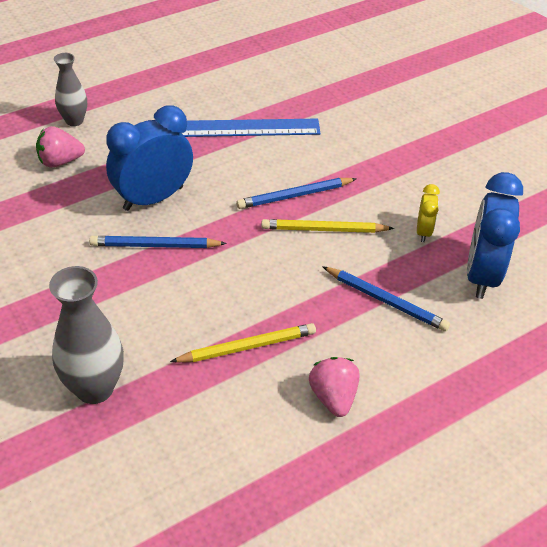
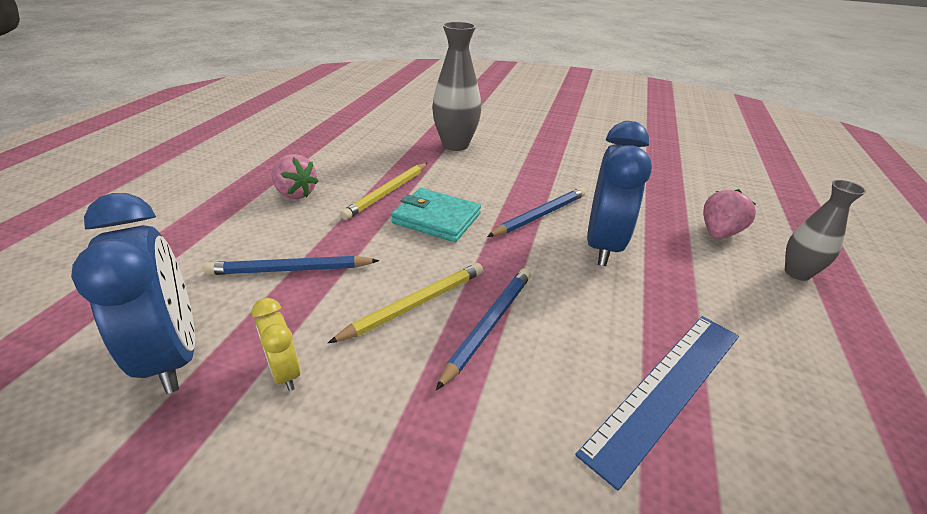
camera: 140 degrees right, 10 degrees down
none -> turquoise wallet [391,188,481,242]

